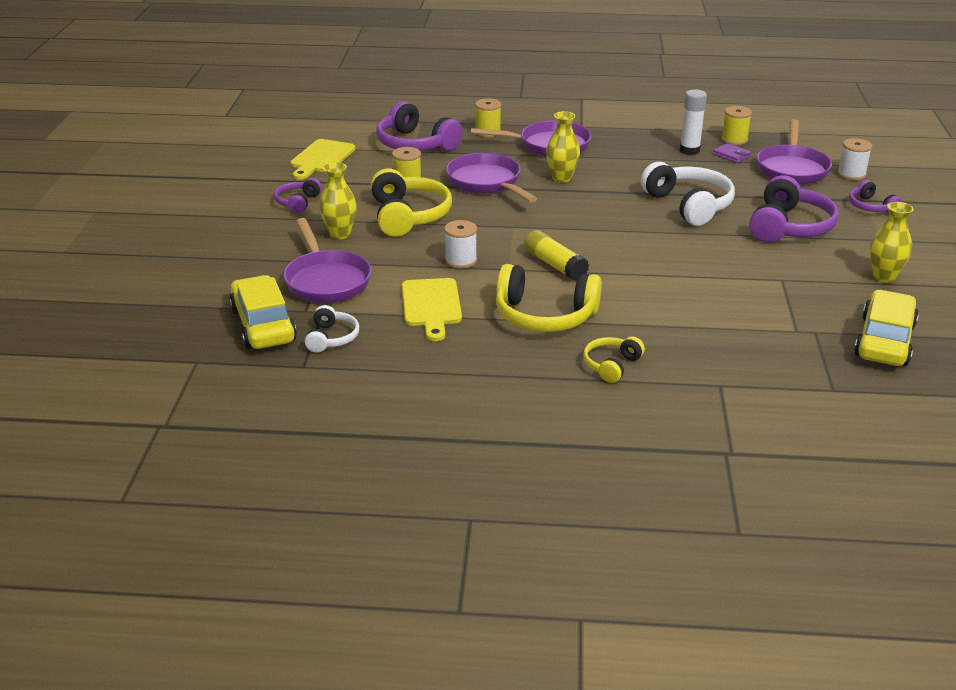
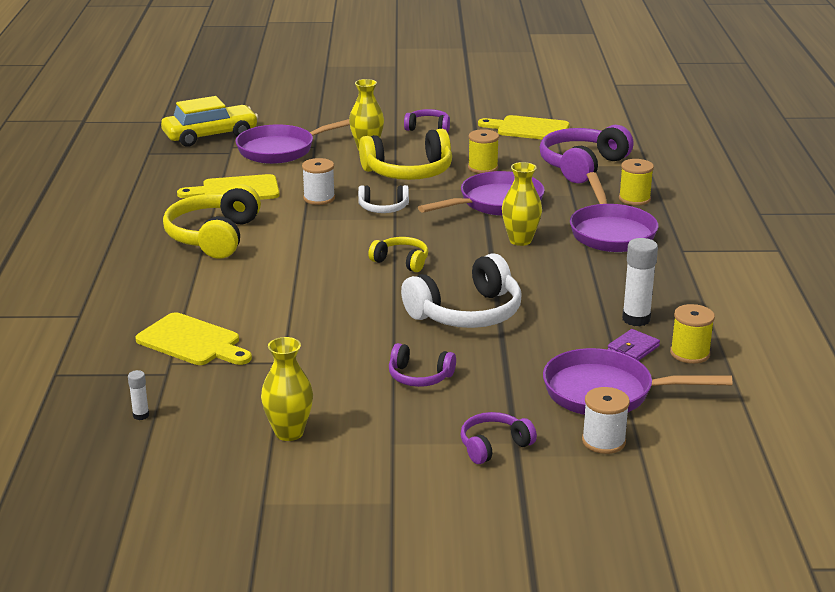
camera: 85 degrees right, 5 degrees down
white headphones [305,305,359,353] -> white headphones moved to [358,185,409,213]
yellow glue stick [524,230,589,281] -> none
yellow headphones [583,337,645,383] -> yellow headphones moved to [368,237,428,272]
purple headphones [749,175,839,243] -> purple headphones [389,343,456,387], size x0.54
yellow car [854,290,919,366] -> white glue stick [128,370,149,420]
none -> yellow cutting board [135,312,252,365]

